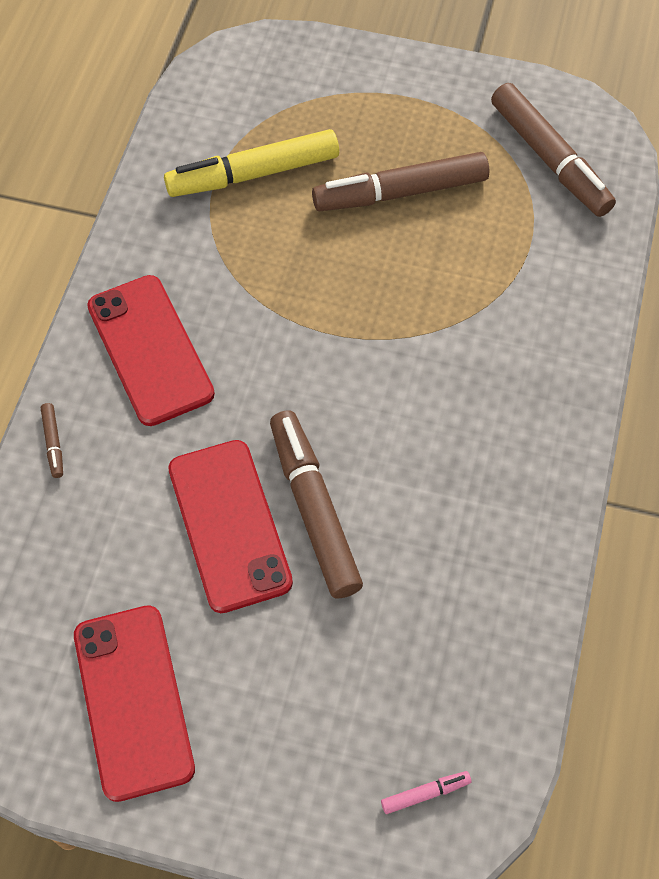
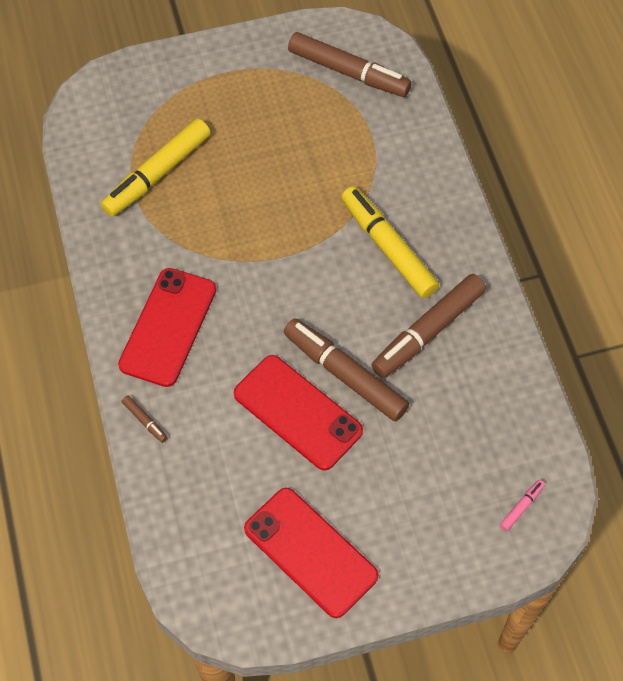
camera: 30 degrees left, 0 degrees up
red phone [87,275,215,426] -> red phone turned 75 degrees clockwise [118,268,216,387]
brown marker [312,152,489,211] -> brown marker moved to [372,274,486,378]
none -> yellow marker [341,186,439,298]

